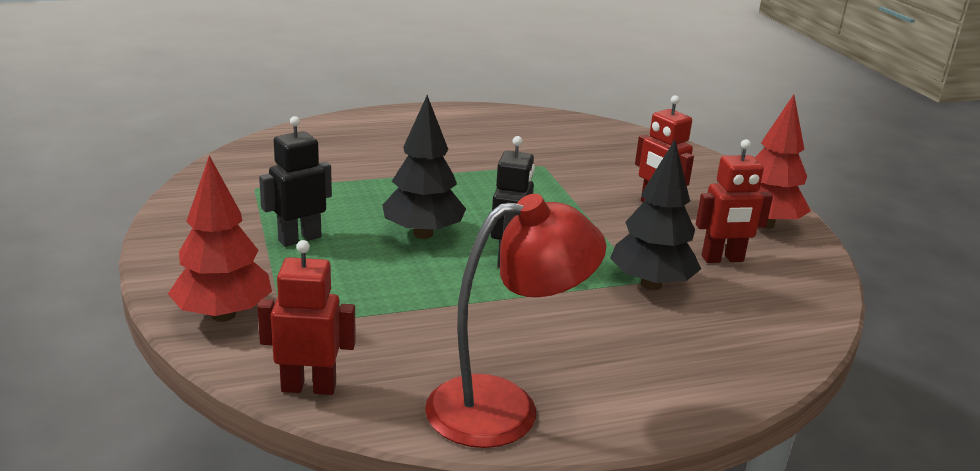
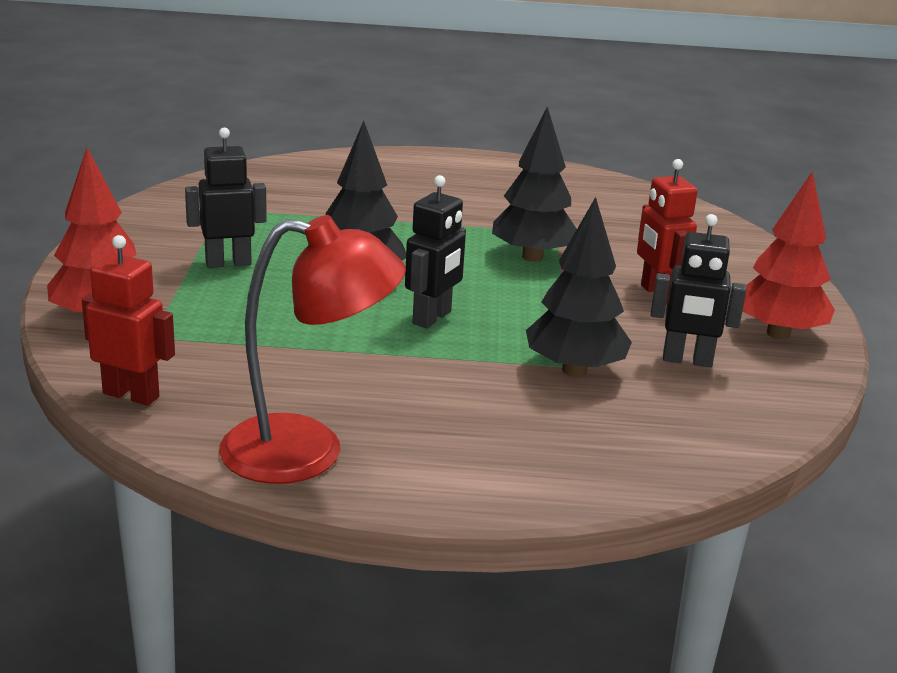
camera: 20 degrees right, 0 degrees up
red robot [696,139,773,263] -> black robot [651,214,746,367]
none -> black tree [492,106,577,262]

